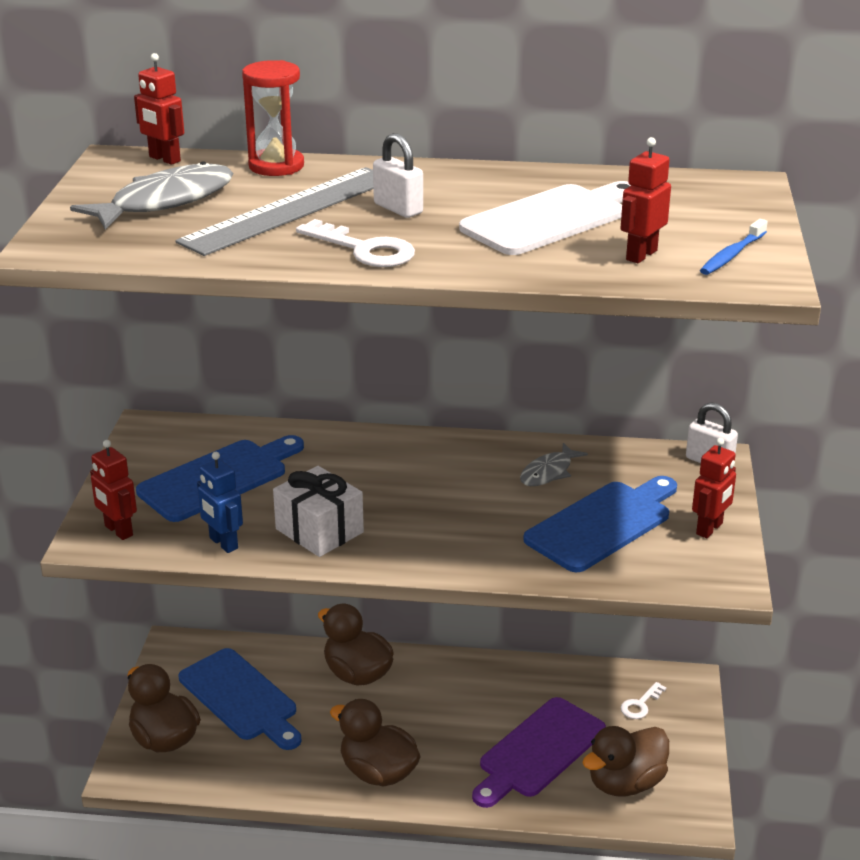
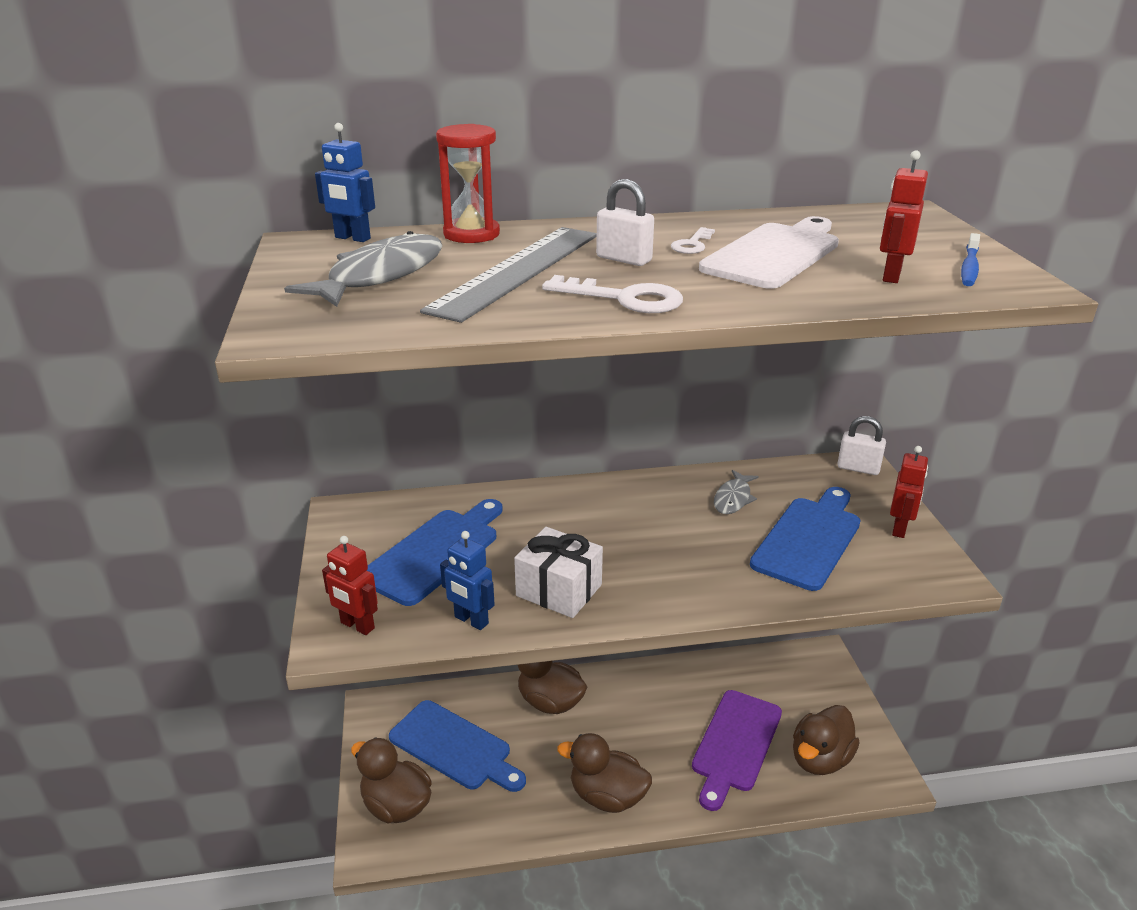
camera: 15 degrees left, 0 degrees up
red robot [134,53,184,165] -> blue robot [315,123,375,242]
white key [620,682,666,719] -> white key moved to [671,227,715,254]

